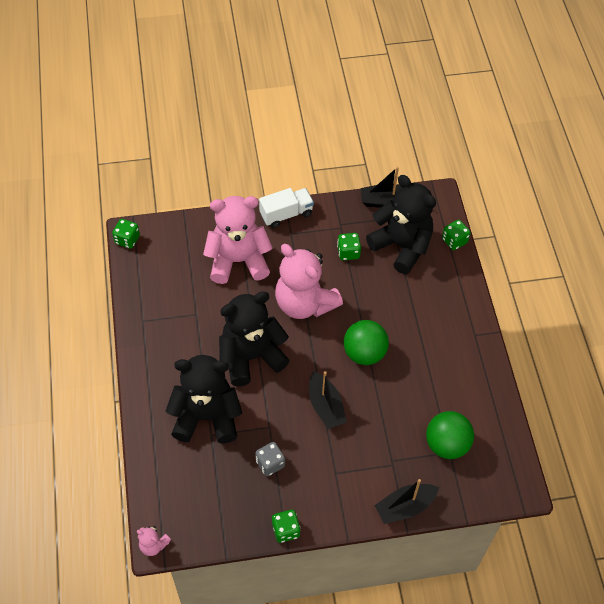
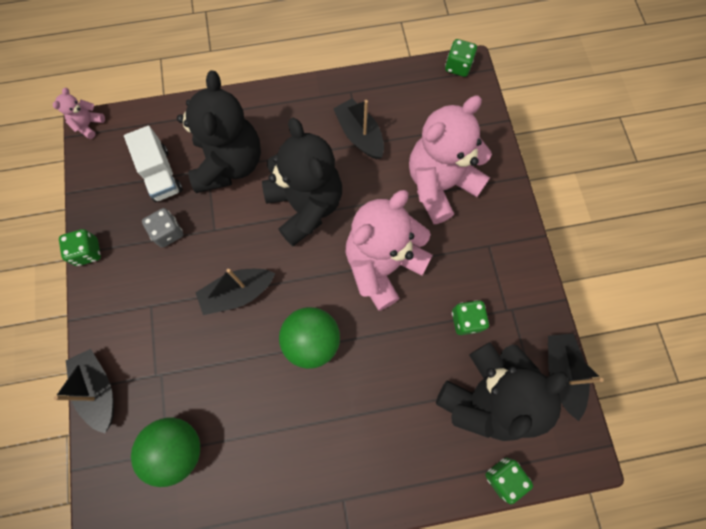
camera: 90 degrees right, 15 degrees up
pink teddy bear [203,196,273,284] -> pink teddy bear turned 120 degrees counterclockwise [409,95,492,224]
white truck [259,188,314,228] -> white truck moved to [124,126,183,202]
none -> black boat [333,98,384,159]

